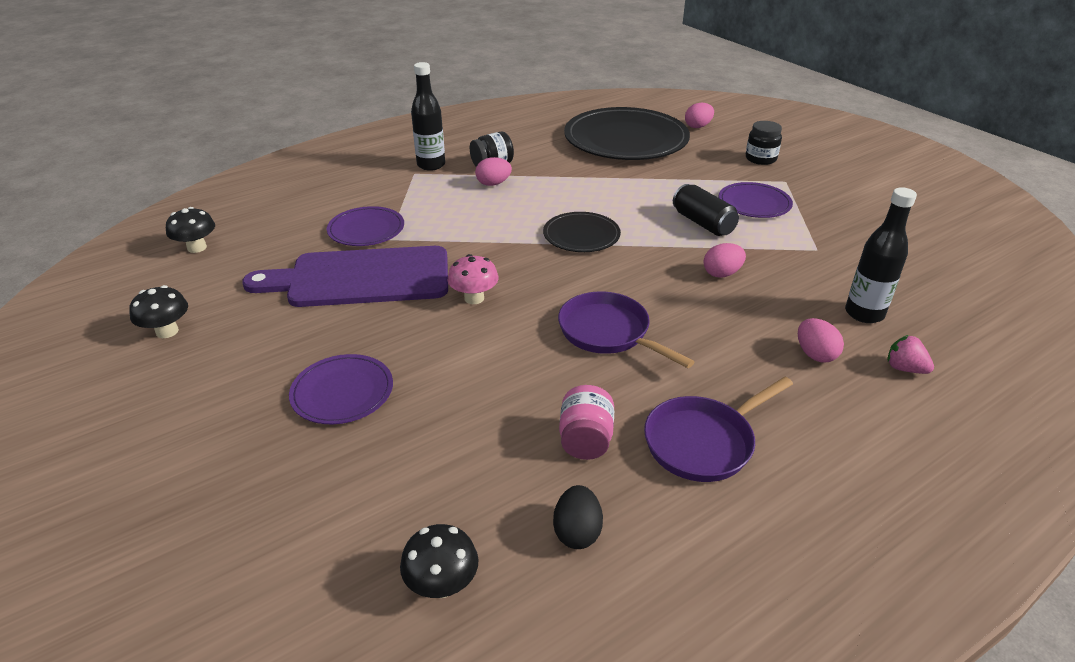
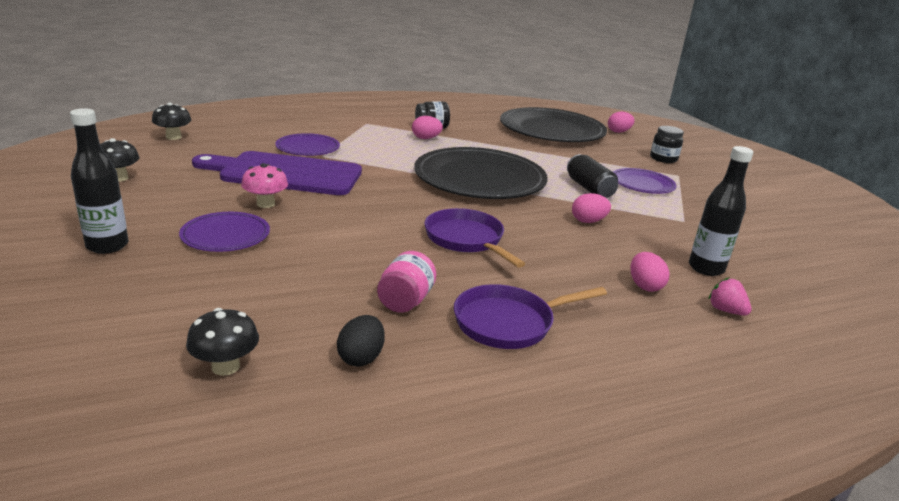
camera: 10 degrees right, 10 degrees down
black bottle [411,62,445,171] -> black bottle moved to [70,108,129,254]
pink mushroom [448,254,499,304] -> pink mushroom moved to [241,163,288,208]
black plate [543,212,621,252] -> black plate [414,147,548,199], size x2.00

